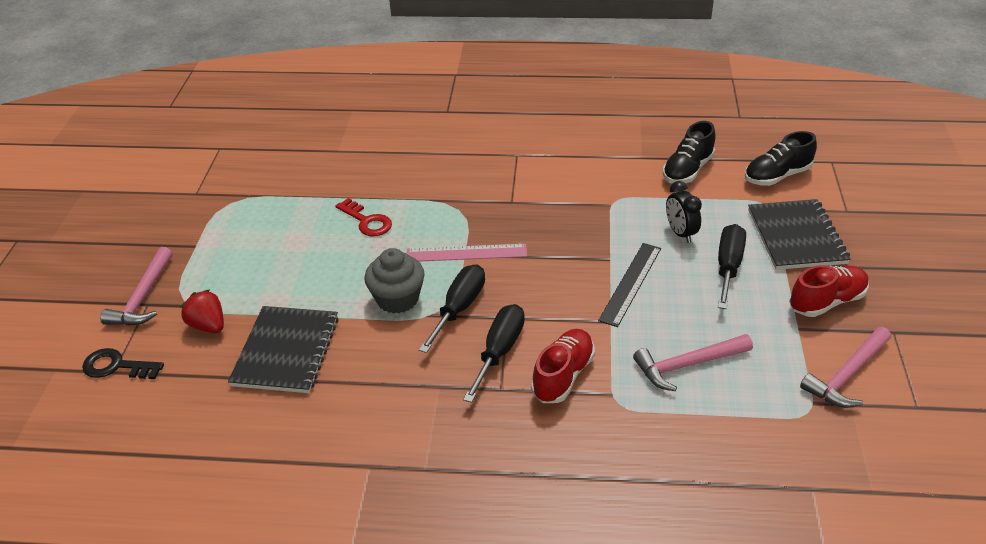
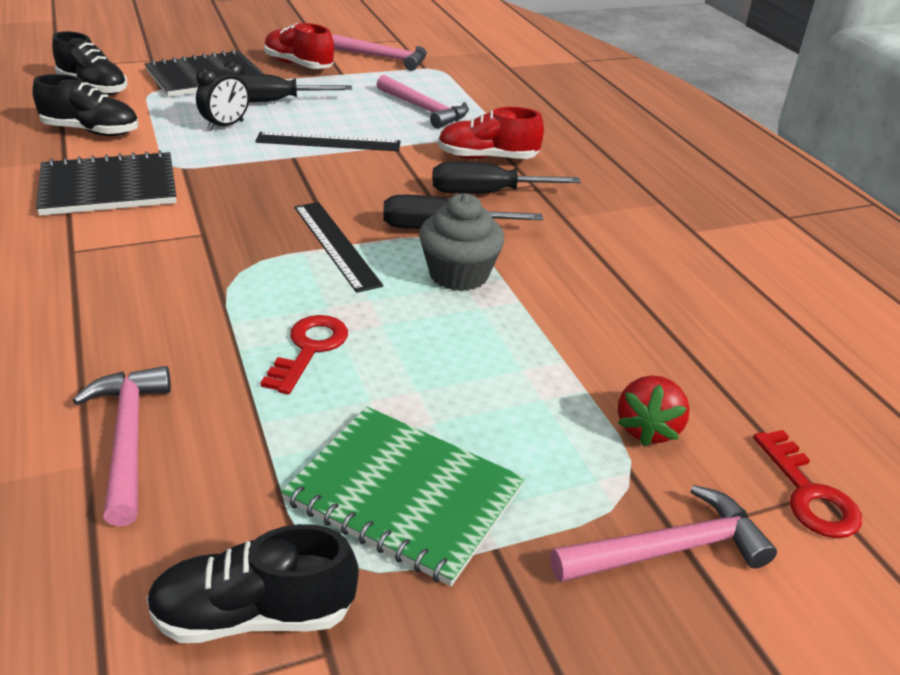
camera: 120 degrees left, 5 degrees down
black key [82,348,164,379] -> red key [753,430,862,538]
black notebook [228,306,339,393] -> black notebook moved to [36,150,176,216]
pink ruler [407,244,527,262] -> black ruler [294,202,383,293]
none -> pink hammer [73,366,171,526]
none -> black shoe [146,524,359,643]
none -> green notebook [281,407,525,586]

